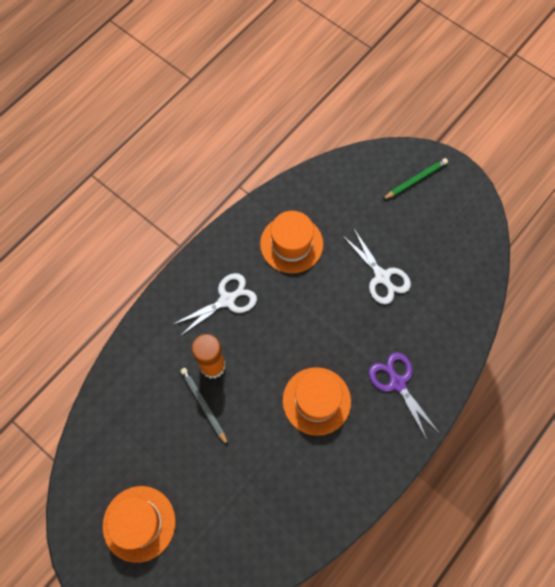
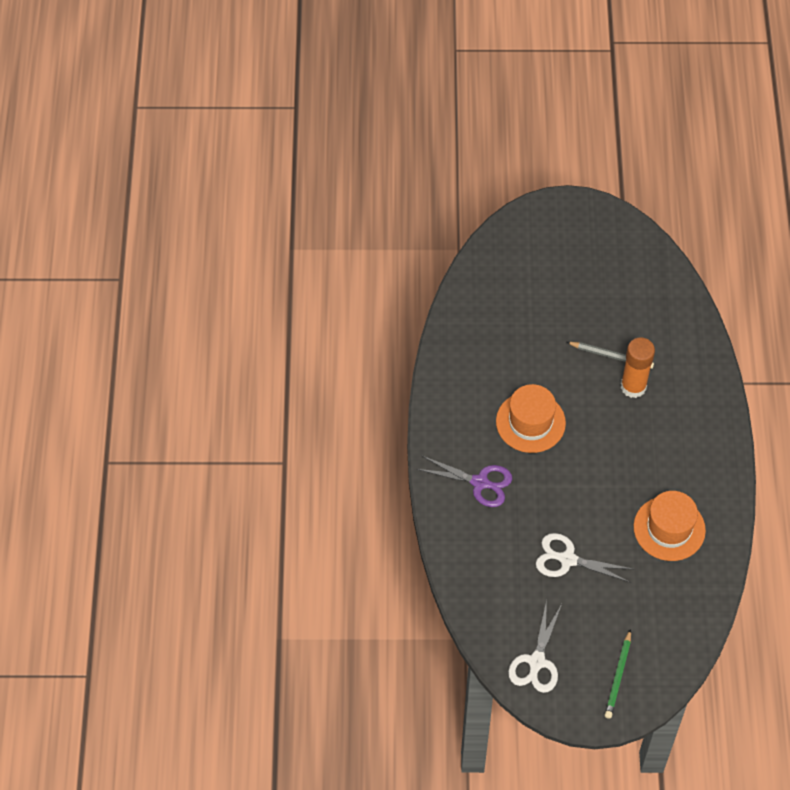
camera: 140 degrees right, 10 degrees down
orange hat [103,486,176,563] -> none
white scissors [172,273,257,337] -> white scissors moved to [508,600,562,693]

